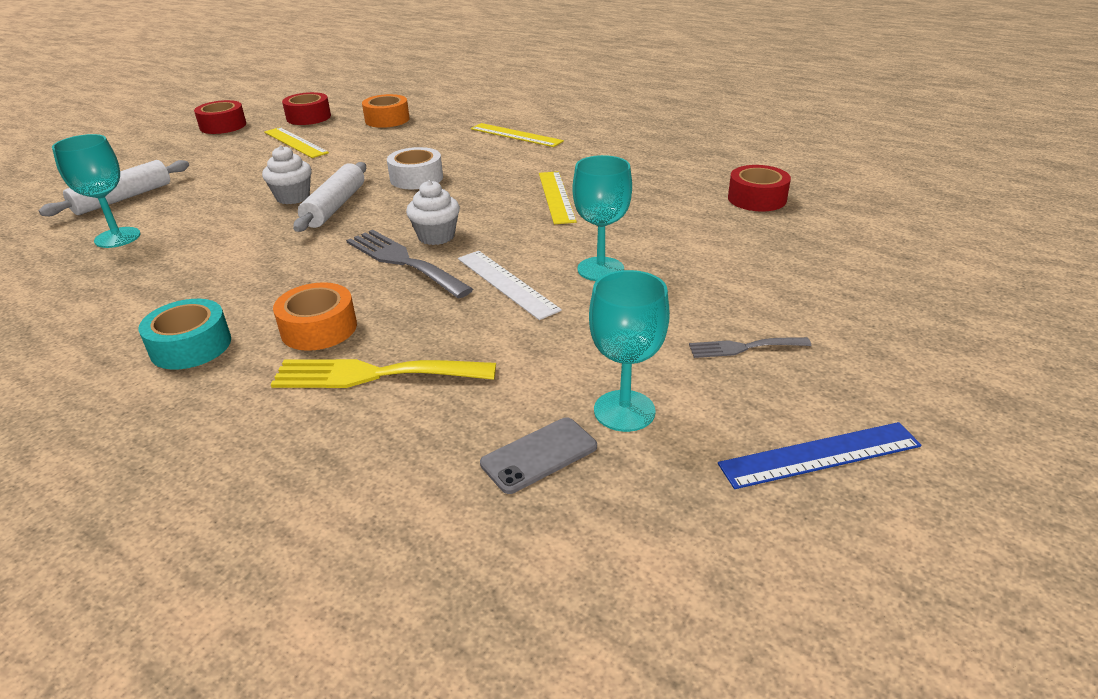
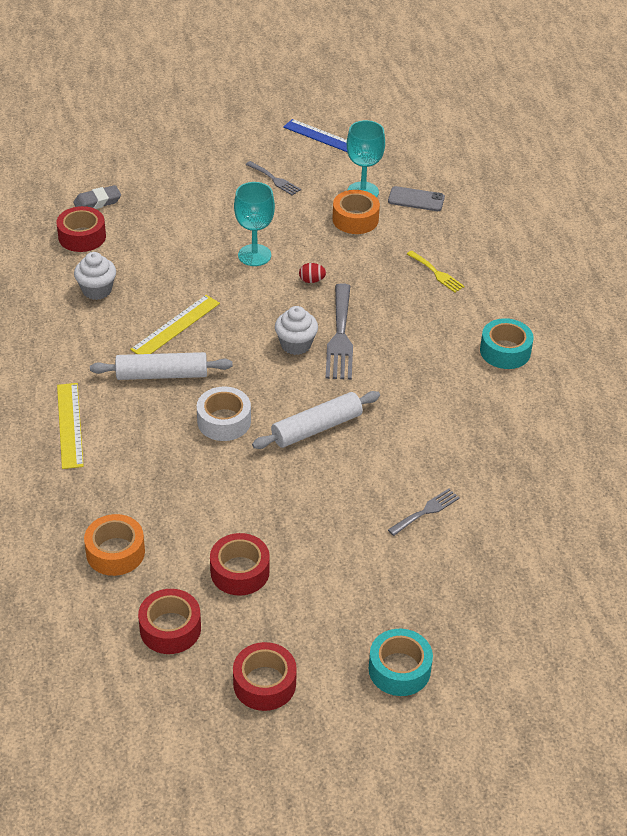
camera: 135 degrees left, 10 degrees up
white rolling pin [39,160,189,216] -> white rolling pin moved to [90,352,233,380]
turquoise goblet [52,134,141,248] -> none
white cupcake [262,146,312,204] -> white cupcake moved to [74,252,116,300]
yellow ruler [264,127,329,158] -> red tape [210,533,270,596]
yellow fork [271,359,496,388] -> yellow fork [407,251,465,293], size x0.56
orange tape [273,282,357,351] -> orange tape moved to [333,190,380,234]
white ruler [458,251,562,320] -> red egg [299,263,326,283]
none -> grey eraser [73,185,121,209]
none -> turquoise tape [369,629,433,696]
none -> grey fork [388,489,460,536]

